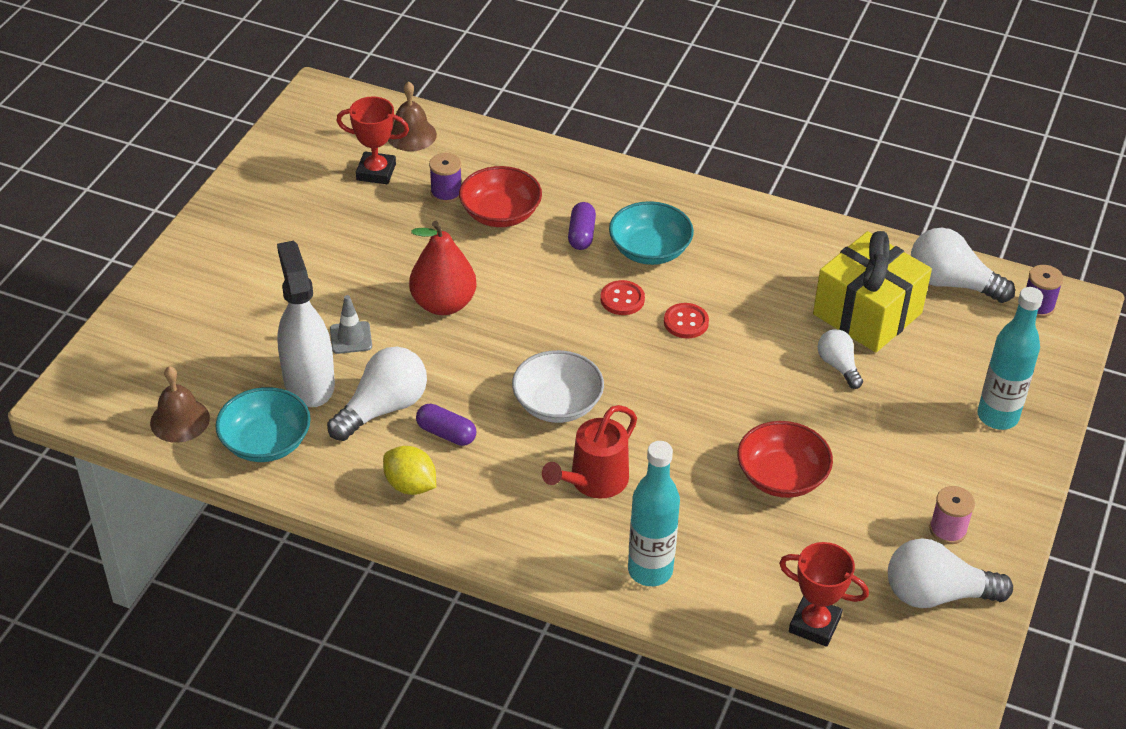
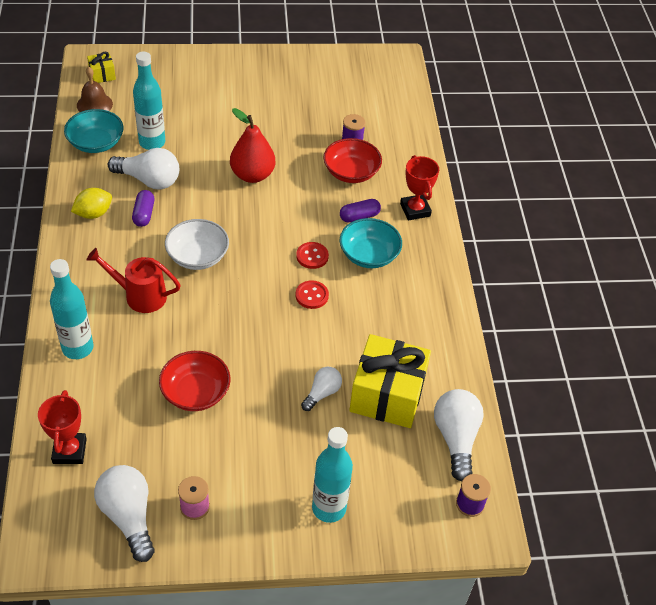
camera: 60 degrees right, 5 degrees up
white spray bottle [277,241,335,407] -> turquoise bottle [133,51,165,150]
grey traffic cone [330,295,372,354] -> none
red trophy [337,96,409,184] -> red trophy moved to [400,155,439,220]
yellow lemon [383,446,436,495] -> yellow lemon turned 45 degrees clockwise [71,188,112,219]
brown bell [388,81,437,151] -> none
none -> yellow gift [87,52,116,83]

